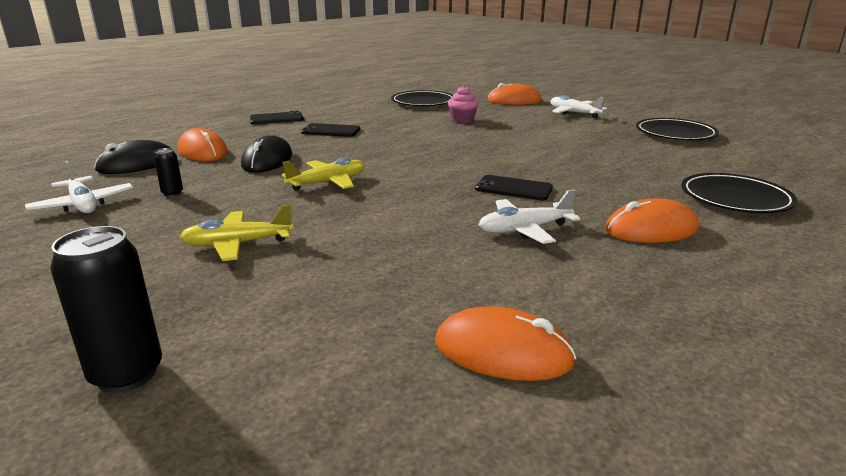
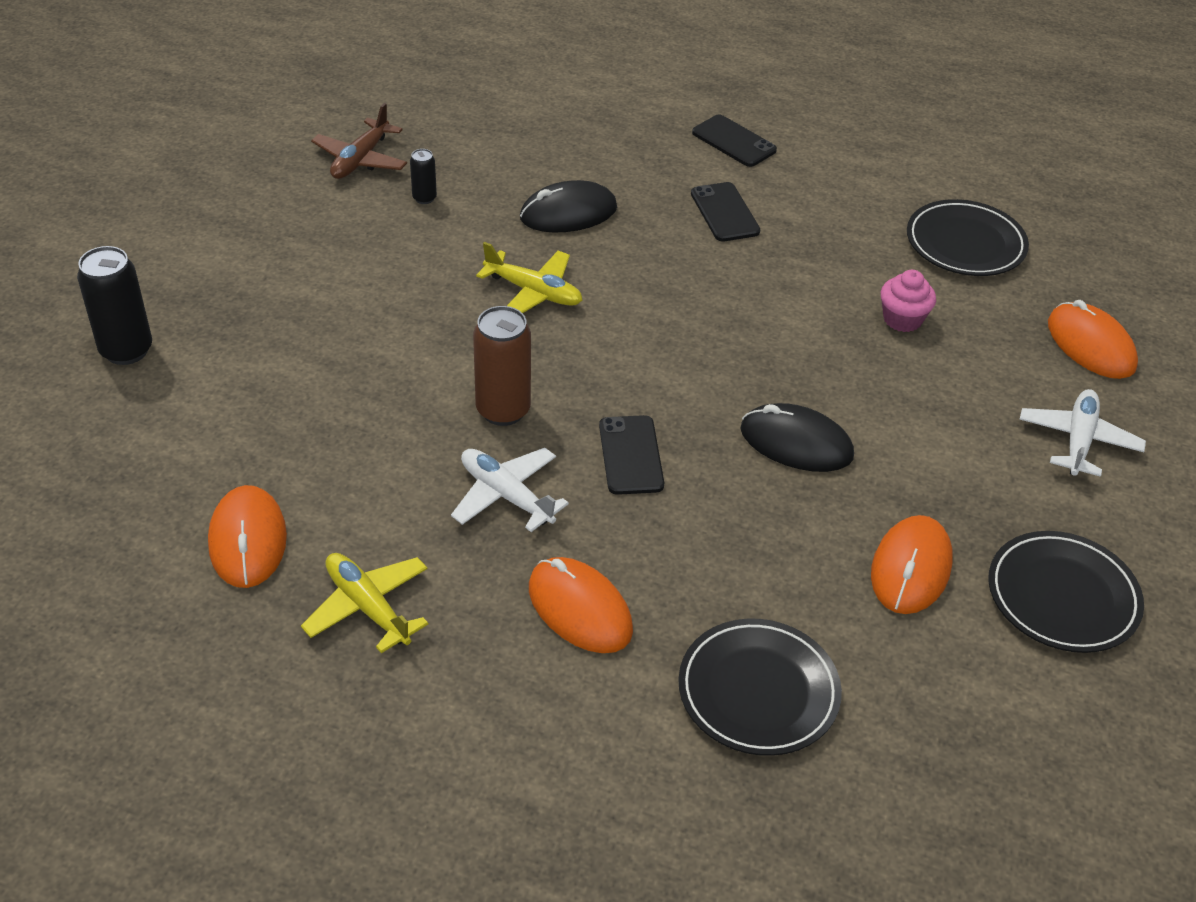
camera: 60 degrees right, 20 degrees up
white plane [25,161,133,213] -> brown plane [311,103,407,179]
black mouse [94,140,170,174] -> black mouse moved to [740,403,854,472]
orange mouse [178,128,228,161] -> orange mouse moved to [871,515,953,614]
yellow plane [179,204,294,261] -> yellow plane moved to [301,553,428,653]
none -> brown can [473,306,531,426]

